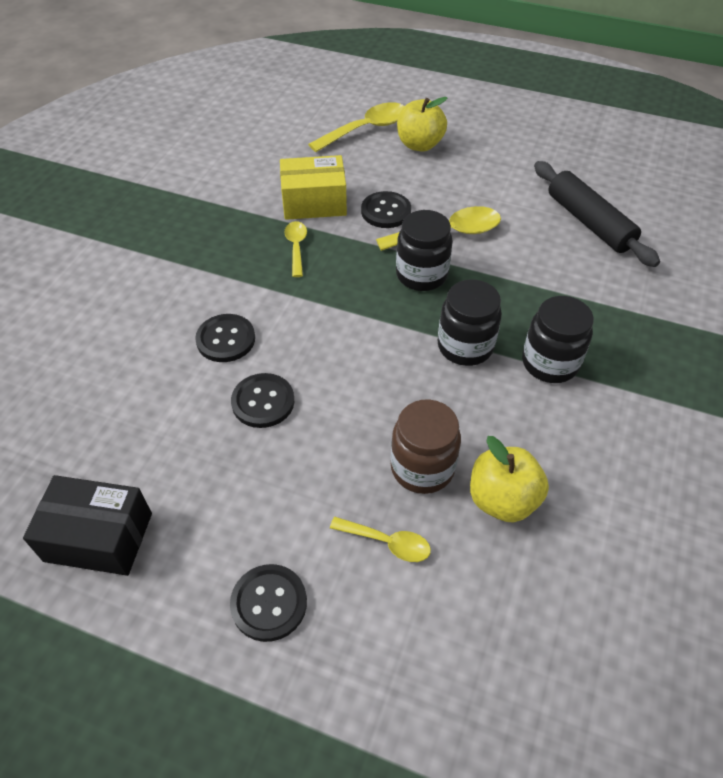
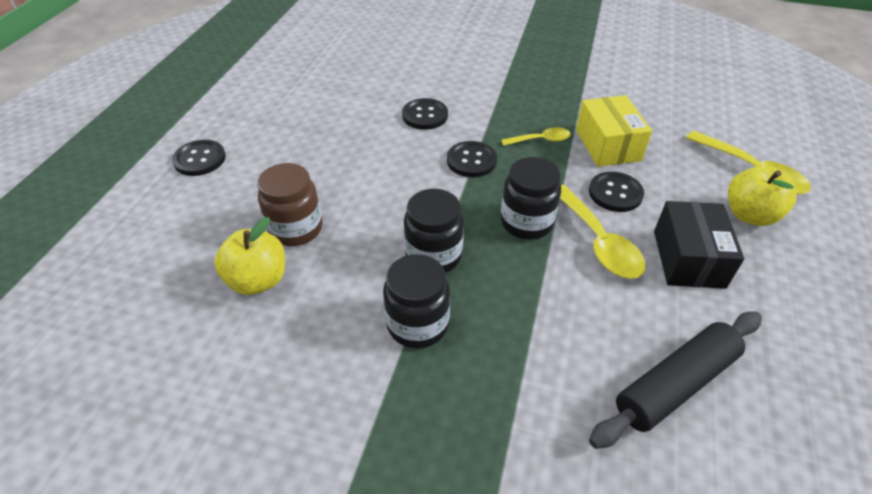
camera: 85 degrees right, 5 degrees down
black box [23,475,152,576] -> black box moved to [654,201,744,289]
black button [231,373,294,428] -> black button moved to [447,141,497,177]
yellow spoon [330,517,431,562] -> none

